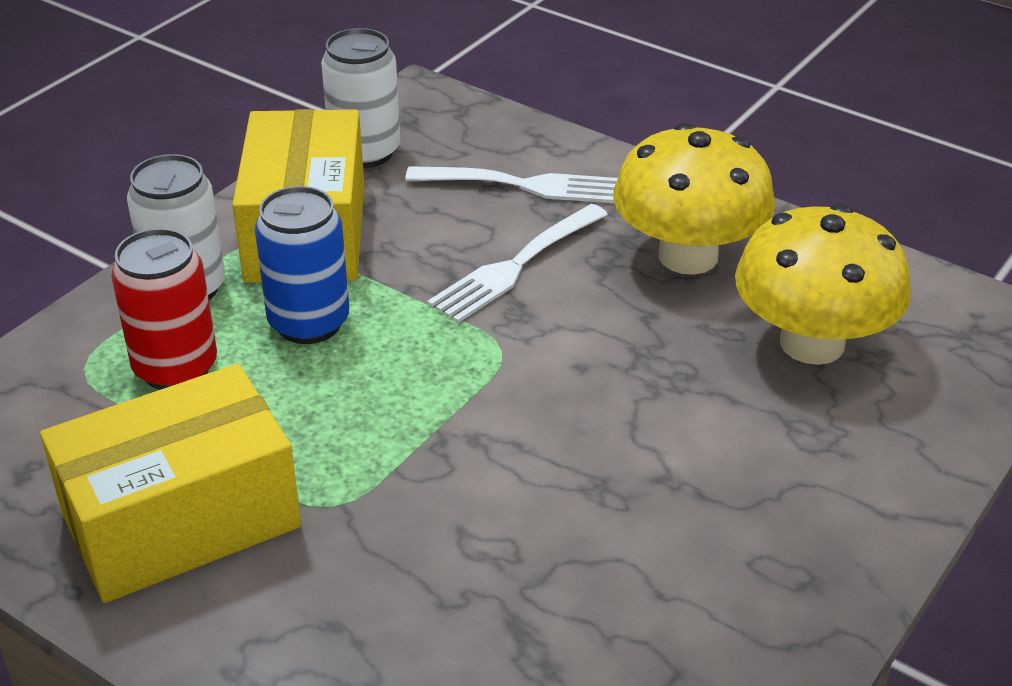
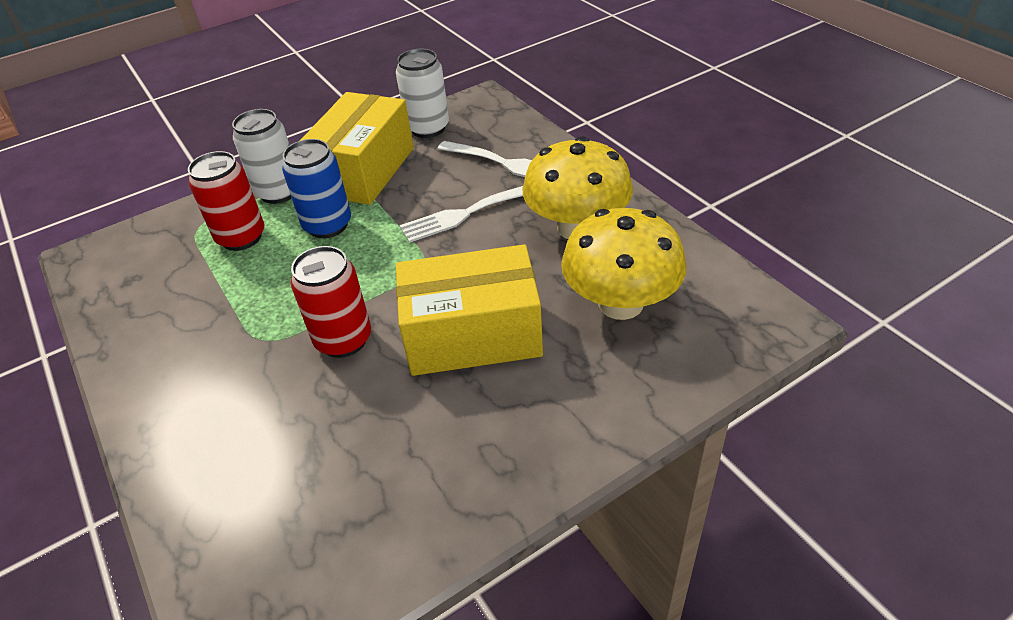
camera: 25 degrees right, 5 degrees up
yellow box [40,364,301,603] -> yellow box moved to [396,244,543,376]
none -> red can [291,246,371,358]

